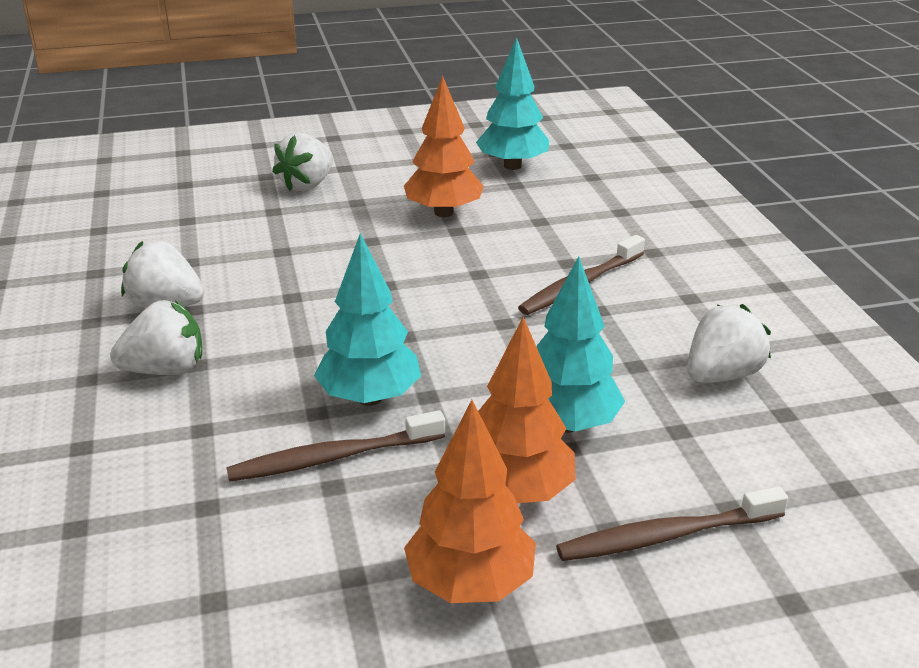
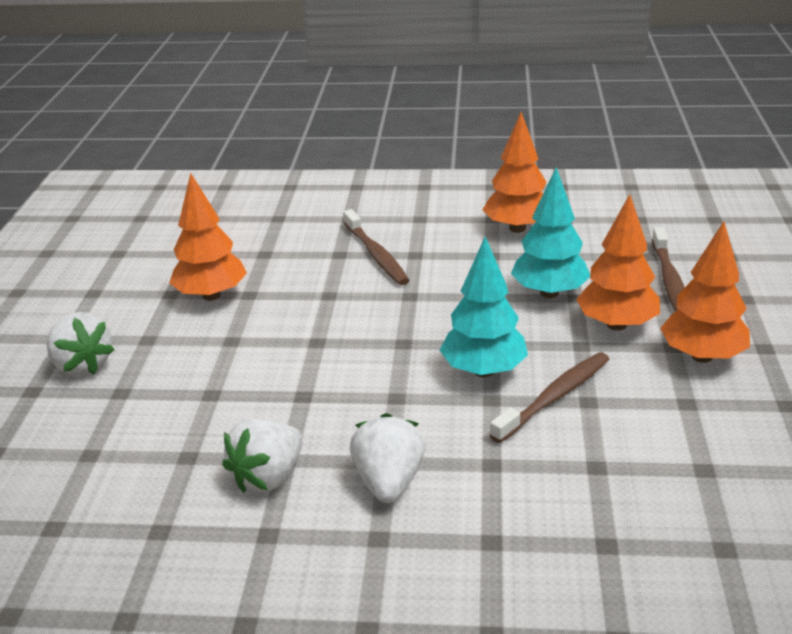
camera: 70 degrees left, 0 degrees up
brown toothbrush [226,410,445,482] -> brown toothbrush turned 135 degrees counterclockwise [490,352,609,443]
turquoise tree [476,37,549,170] -> none
white strawberry [687,304,771,383] -> orange tree [483,112,546,233]

